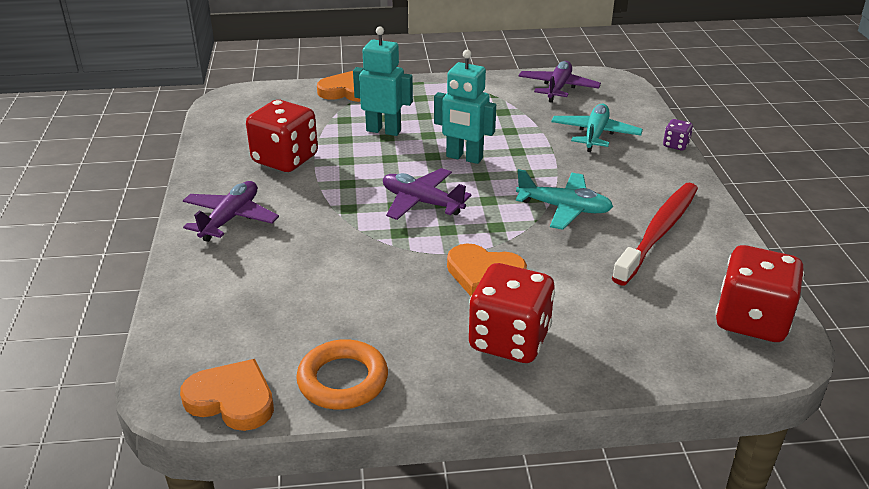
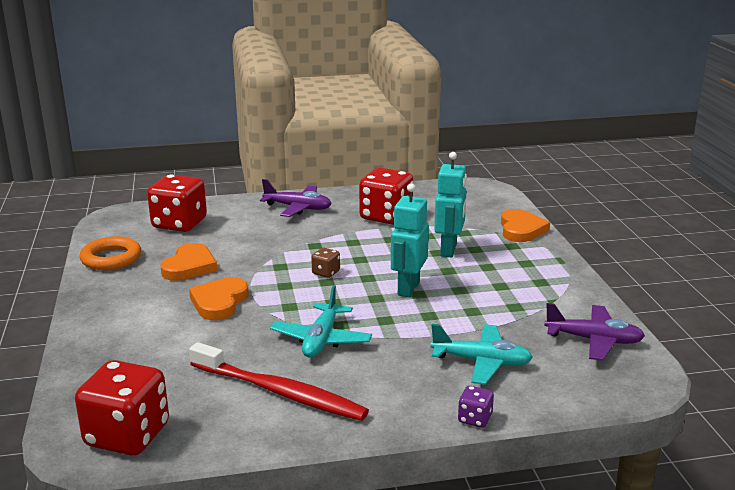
camera: 85 degrees right, 10 degrees down
orange heart [180,359,274,431] -> orange heart moved to [160,243,217,281]
purple plane [383,168,472,220] -> brown dice [311,248,340,278]
red dice [469,263,555,363] -> red dice moved to [147,175,207,232]

